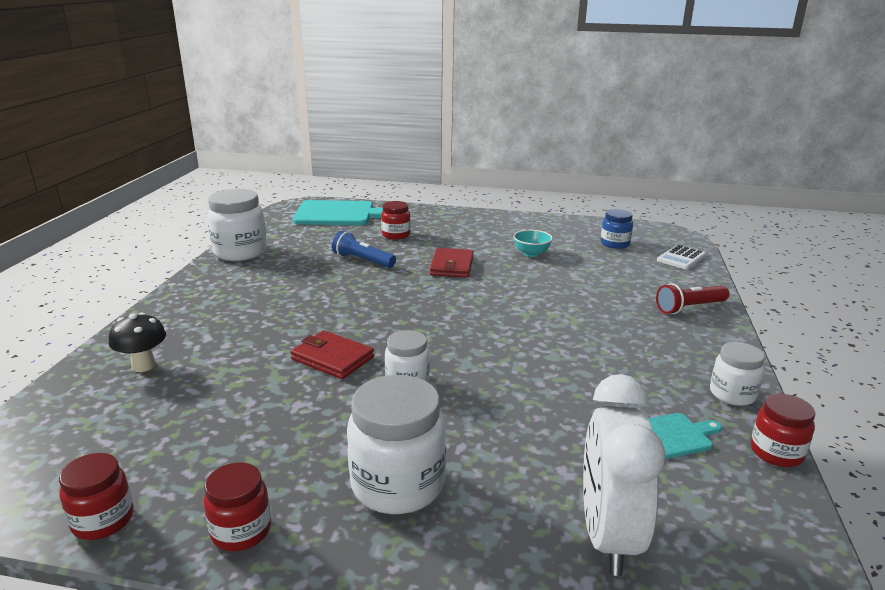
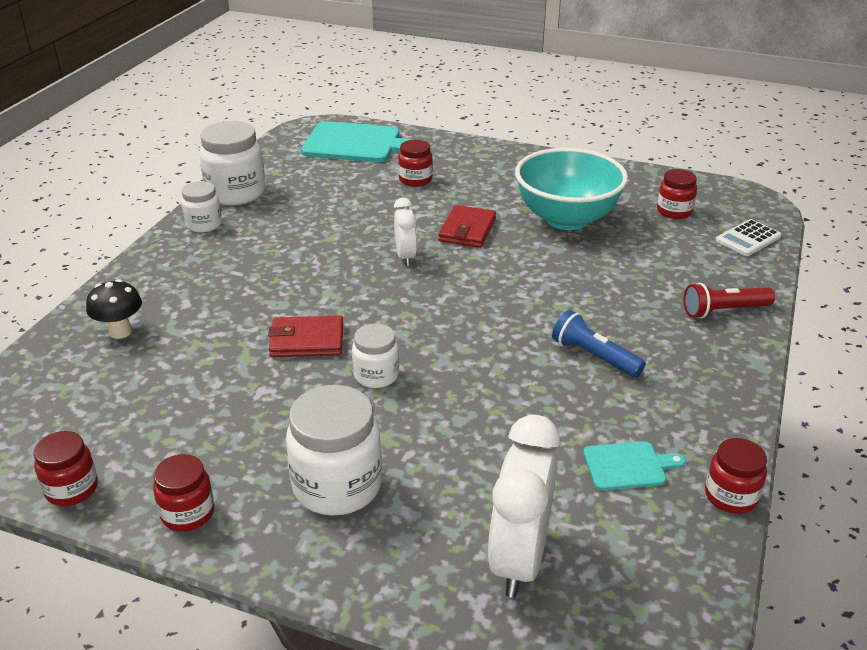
camera: 10 degrees right, 10 degrees up
red wallet [290,330,374,379] -> red wallet turned 45 degrees counterclockwise [268,316,343,357]
blue flashlight [332,231,396,268] -> blue flashlight moved to [552,310,645,378]
turquoise bowl [513,230,553,257] -> turquoise bowl [515,148,628,230], size x2.36
blue jar [601,209,633,249] -> red jar [657,169,697,219]
white jar [710,342,765,406] -> white jar moved to [181,181,222,233]
none -> white clock [394,197,417,266]

